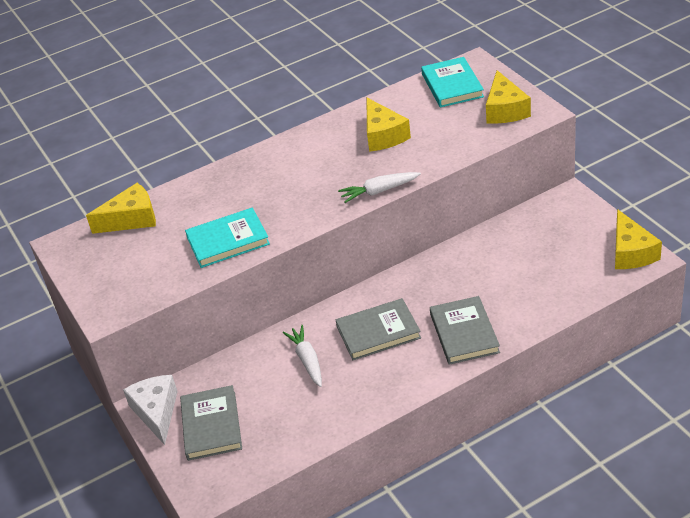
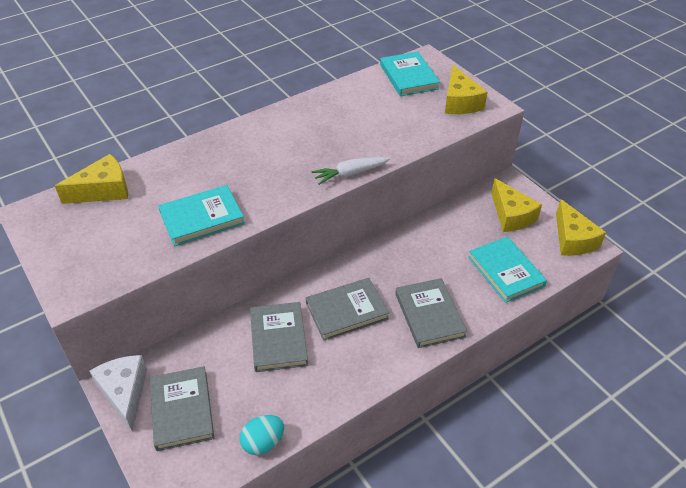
camera: 10 degrees left, 5 degrees up
white carrot [283,325,322,387] -> grey book [250,302,308,372]
yellow cheese [366,97,411,152] -> yellow cheese moved to [491,178,542,232]
none -> turquoise egg [240,415,284,455]
none -> turquoise book [468,236,547,303]

